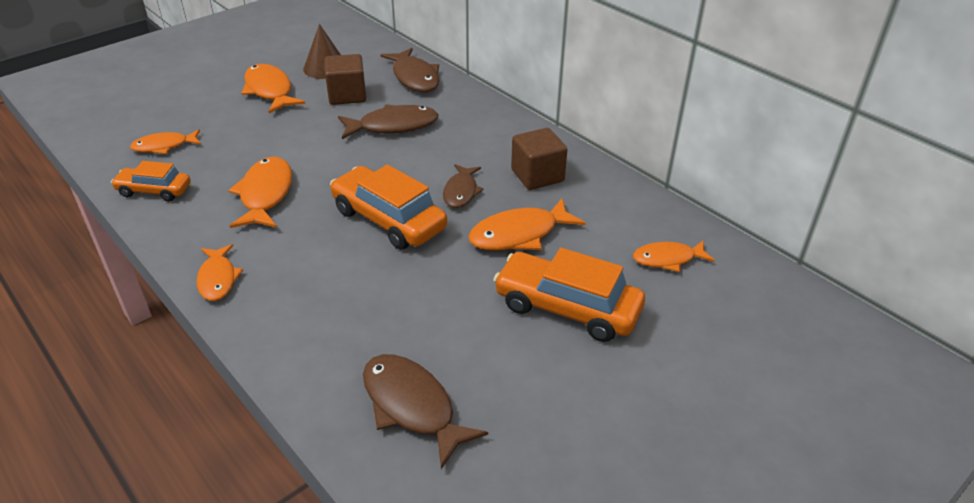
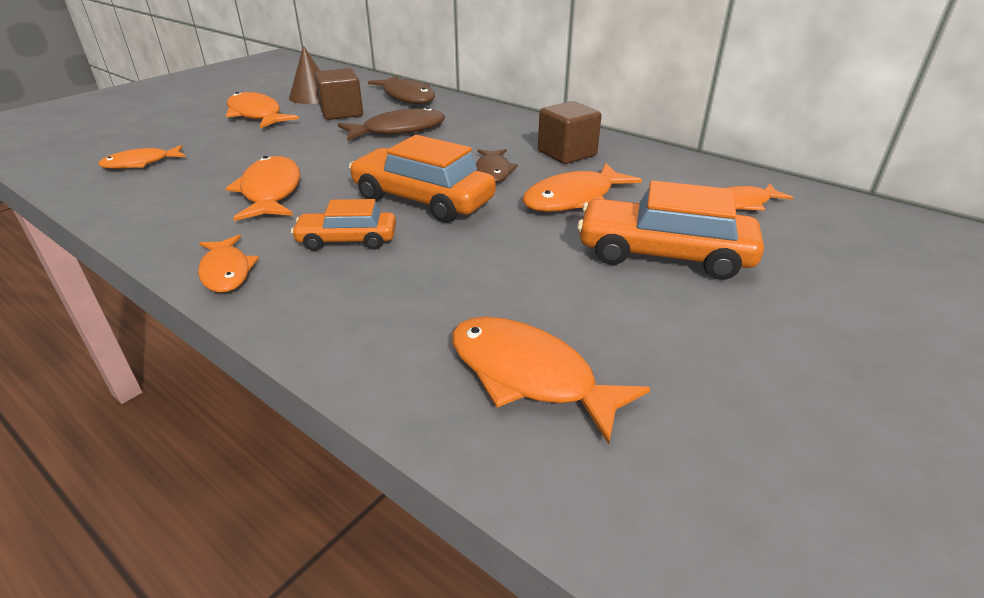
camera: 10 degrees left, 5 degrees down
orange car [111,161,191,202] -> orange car moved to [291,199,396,251]
brown fish [363,354,488,469] -> orange fish [452,317,650,444]

